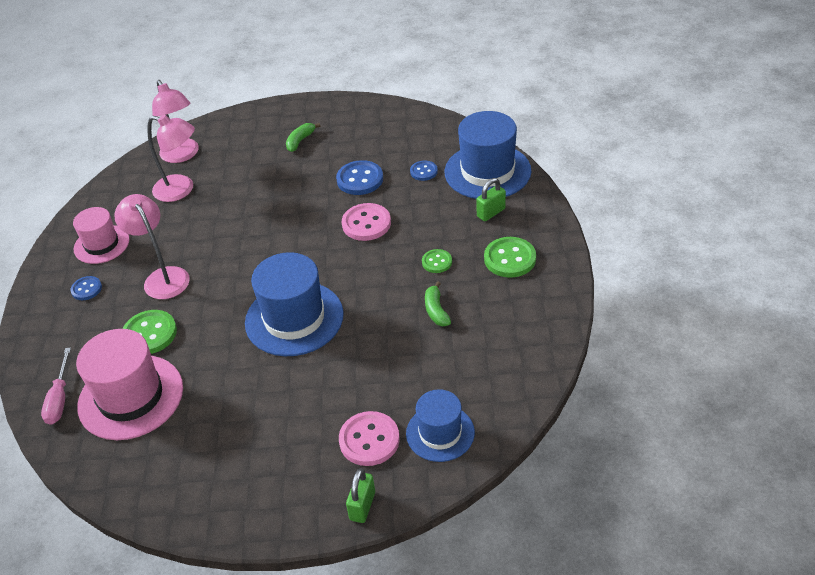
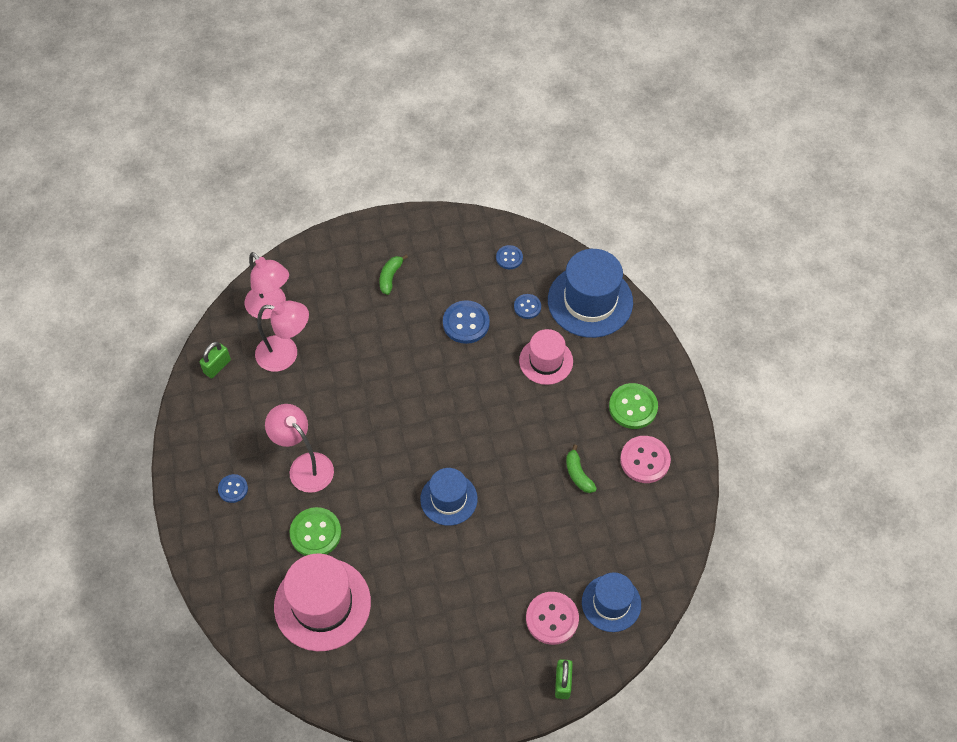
camera: 15 degrees left, 15 degrees up
pink screwdriver [41,348,71,425] -> none
pink hat [73,207,129,264] -> pink hat moved to [519,329,573,385]
blue hat [245,252,344,356] -> blue hat [420,468,478,526], size x0.62
pink button [342,203,391,241] -> pink button moved to [620,436,671,483]
green button [422,249,452,273] -> none
green padlock [476,178,506,221] -> green padlock moved to [200,342,231,378]
none -> blue button [496,245,523,269]

